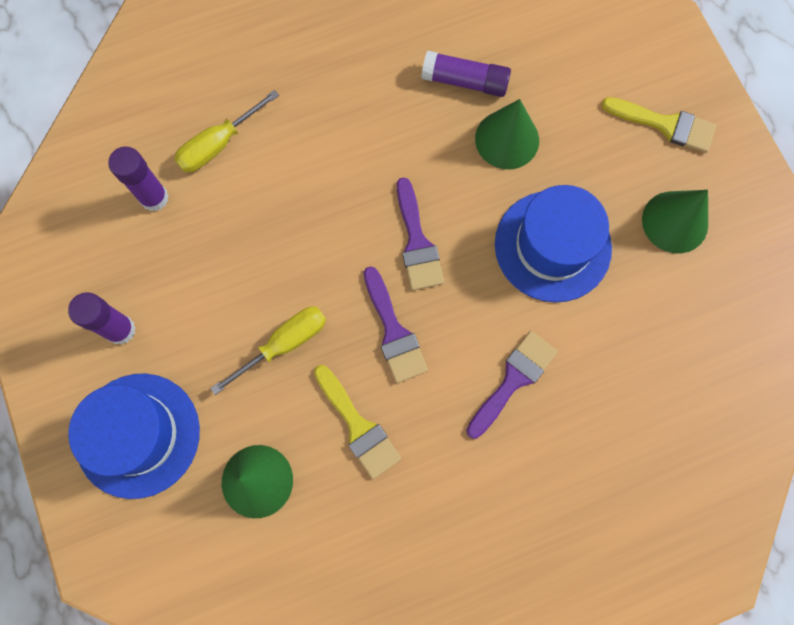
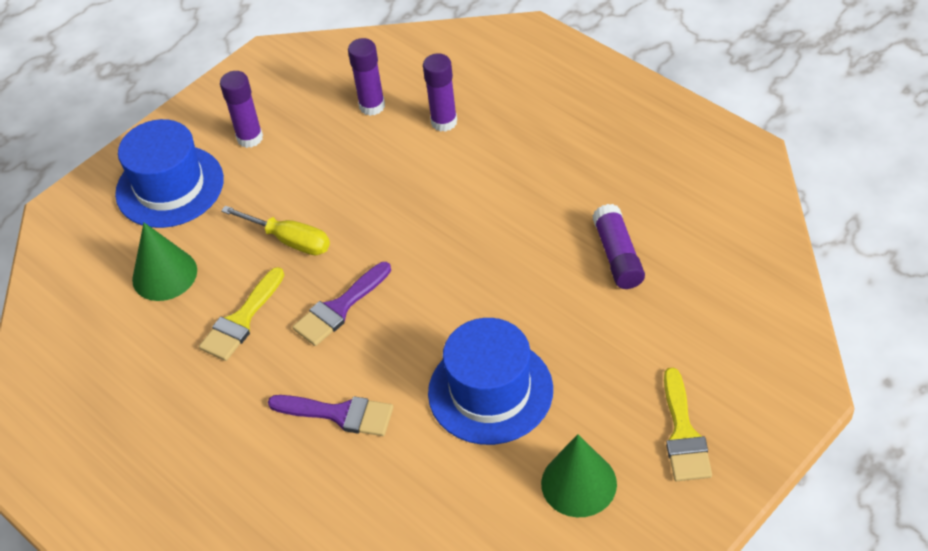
camera: 70 degrees right, 25 degrees down
yellow screwdriver [174,90,279,172] -> purple glue stick [423,53,457,132]
purple brush [397,177,444,290] -> none
green cone [475,99,539,169] -> none

